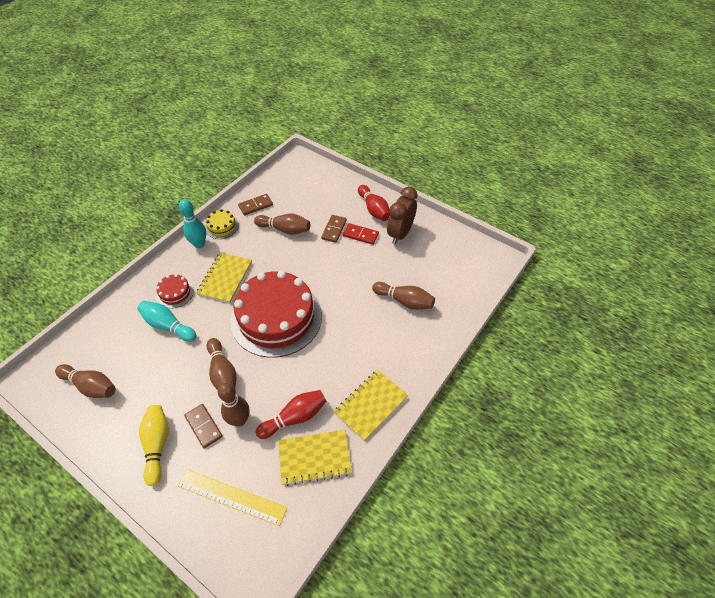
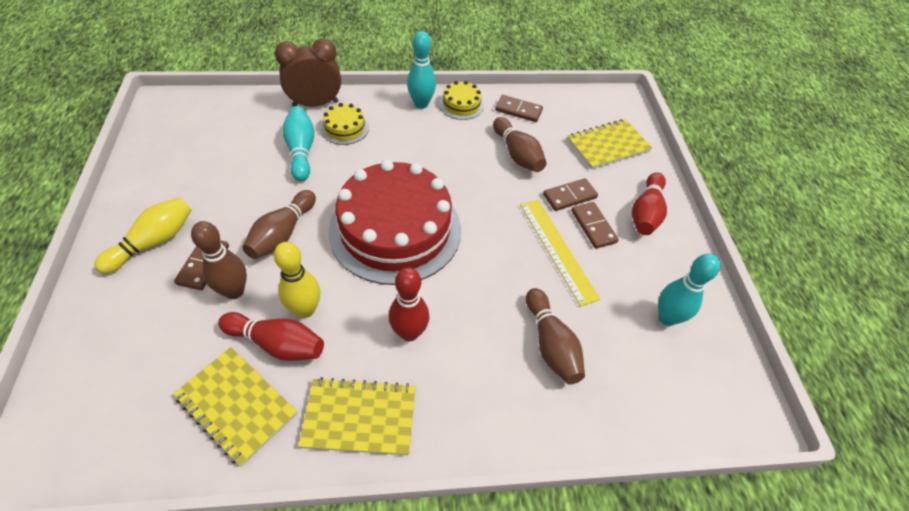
camera: 45 degrees right, 0 degrees up
brown bowling pin [55,364,116,398] -> none
red cake [156,274,194,308] -> yellow cake [321,103,369,145]
yellow ruler [178,469,287,526] -> yellow ruler moved to [520,200,600,307]
yellow notebook [196,253,252,303] -> yellow notebook moved to [567,119,652,170]
red domino [343,223,379,245] -> brown domino [571,202,619,249]
brown clock [387,187,418,244] -> brown clock moved to [275,38,341,106]
none -> yellow bowling pin [274,242,320,318]
none -> red bowling pin [389,267,429,341]
none -> turquoise bowling pin [658,254,720,326]

